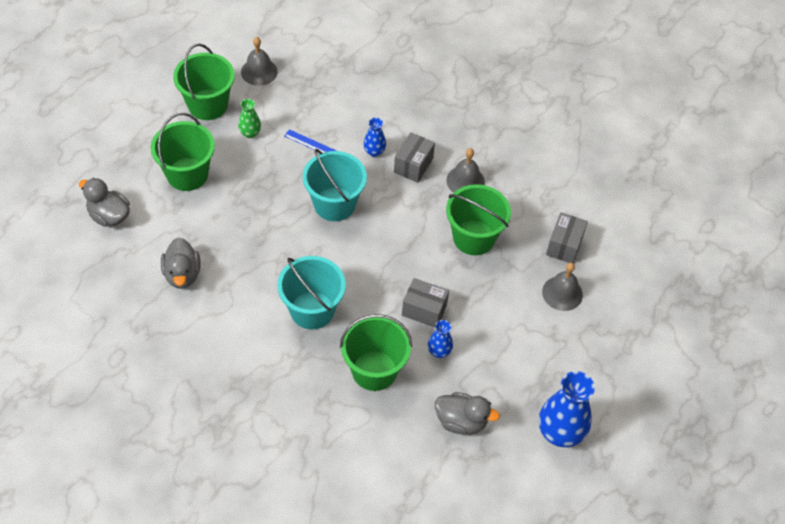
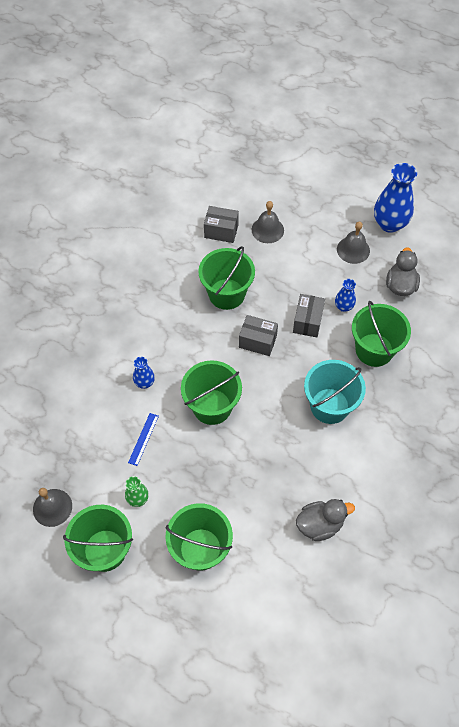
camera: 95 degrees left, 5 degrees up
grey duck [79,178,130,227] -> none
turquoise bucket [303,149,367,221] -> green bucket [181,360,242,425]
grey box [394,132,435,183] -> grey box moved to [239,315,278,356]
grey bell [446,148,485,193] -> grey bell moved to [337,222,370,264]

